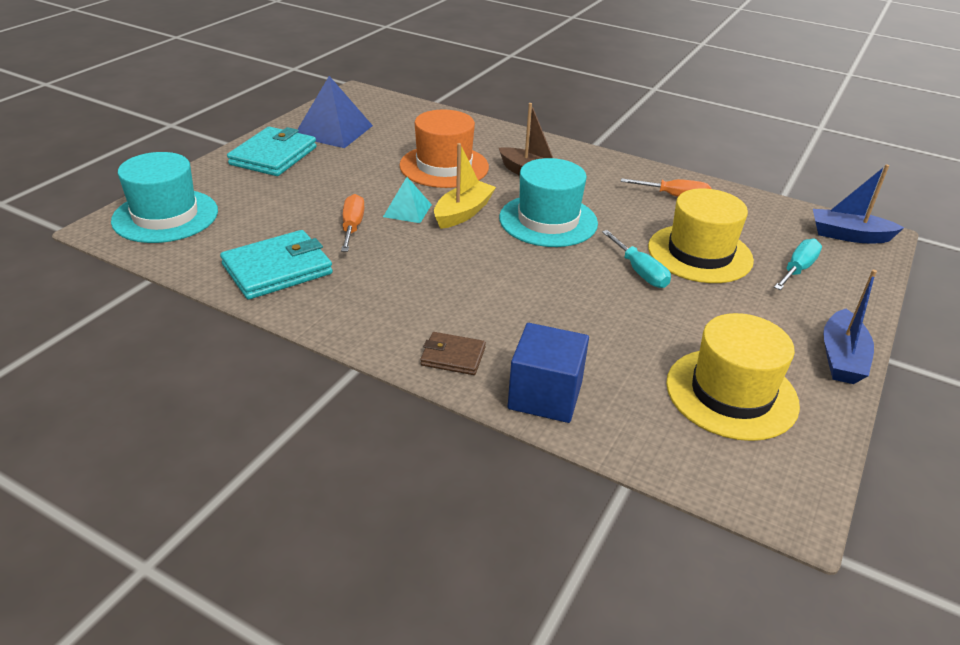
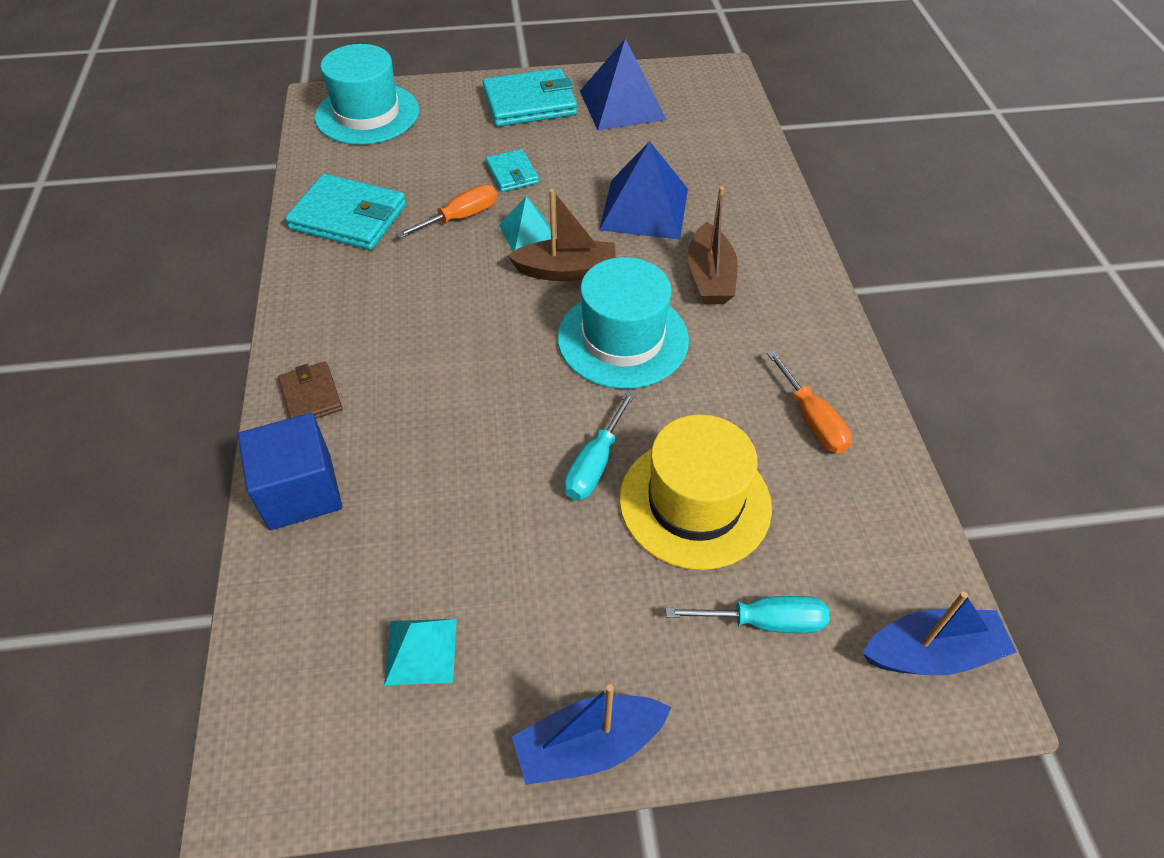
camera: 55 degrees right, 15 degrees up
orange hat [399,109,489,188] -> blue pyramid [599,141,688,240]
yellow boat [434,143,496,229] -> brown boat [507,189,616,281]
yellow hat [666,313,800,441] -> turquoise pyramid [384,619,457,685]
blue boat [813,164,904,243] -> blue boat turned 105 degrees clockwise [863,592,1017,675]
none -> turquoise wallet [486,149,539,192]

